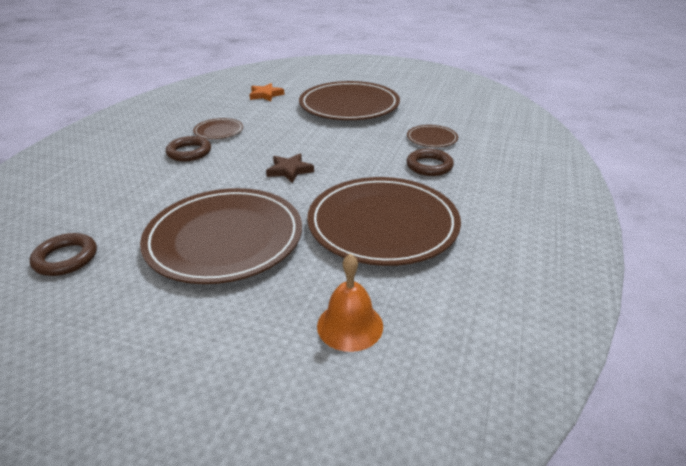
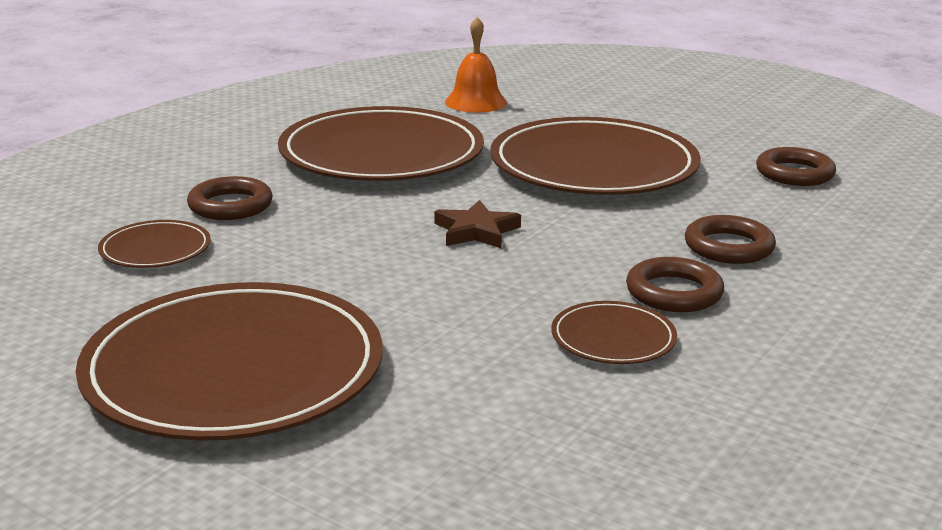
camera: 165 degrees left, 10 degrees down
orange star [249,83,284,101] -> none
none -> brown ring [685,215,776,264]

